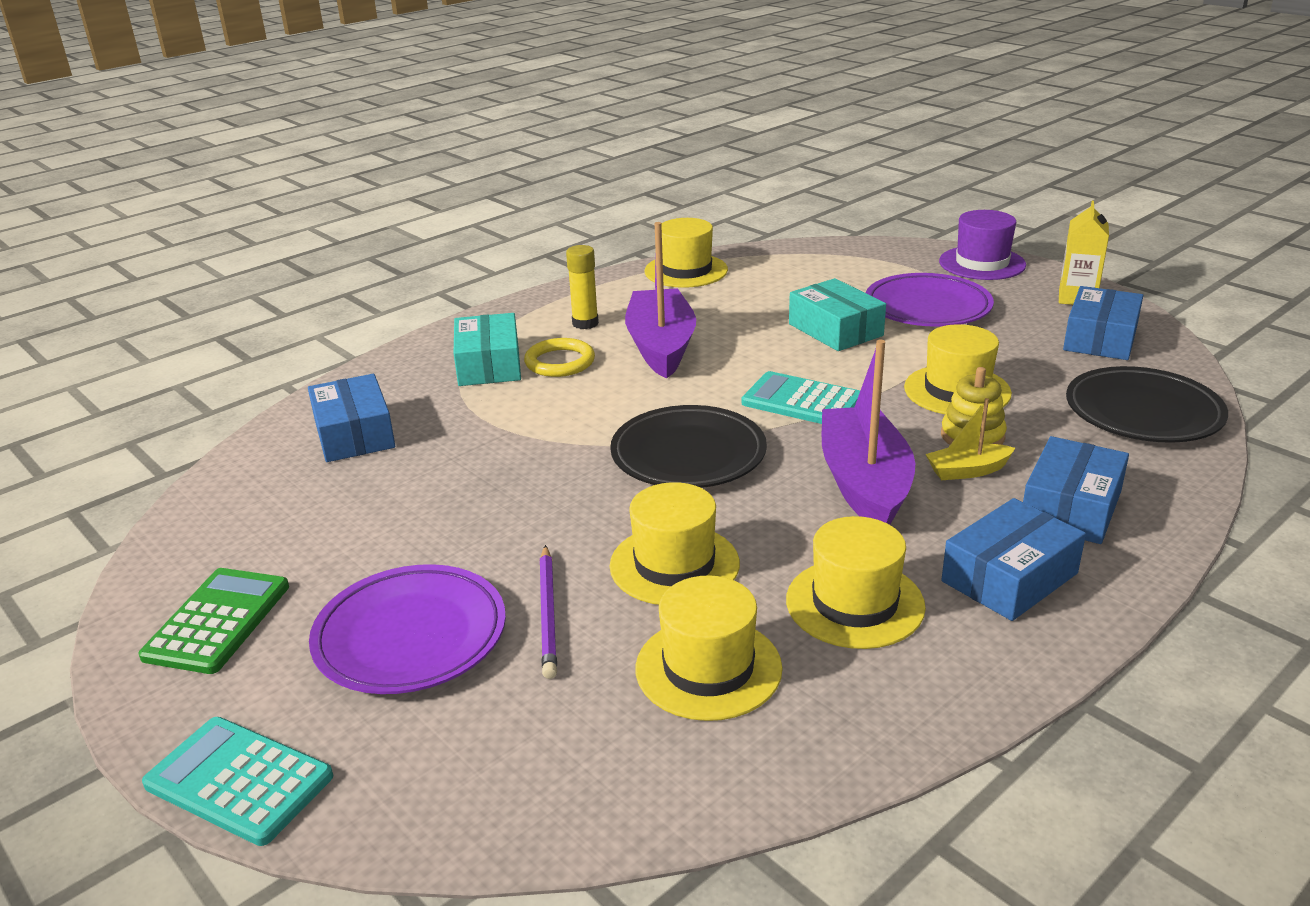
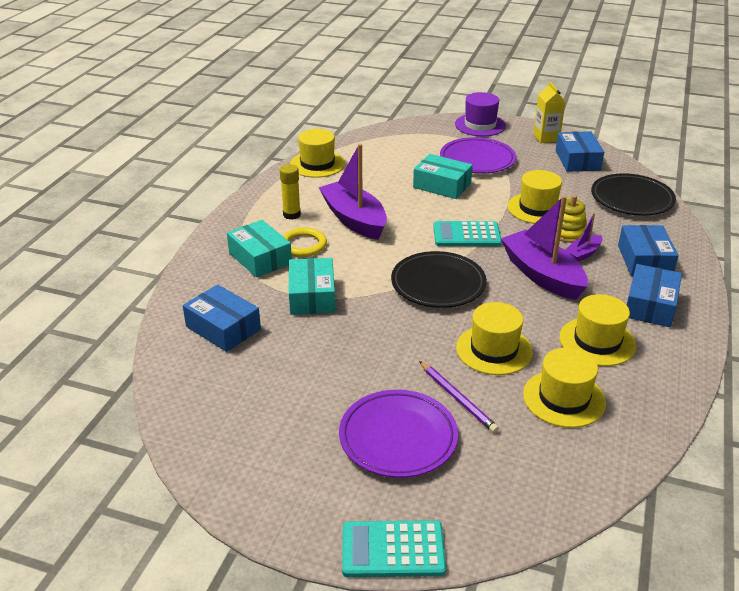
camera: 30 degrees left, 5 degrees up
green calculator [138,568,289,674] -> none
yellow boat [925,398,1015,480] -> purple boat [565,213,602,262]
none -> turquoise box [289,258,335,315]

